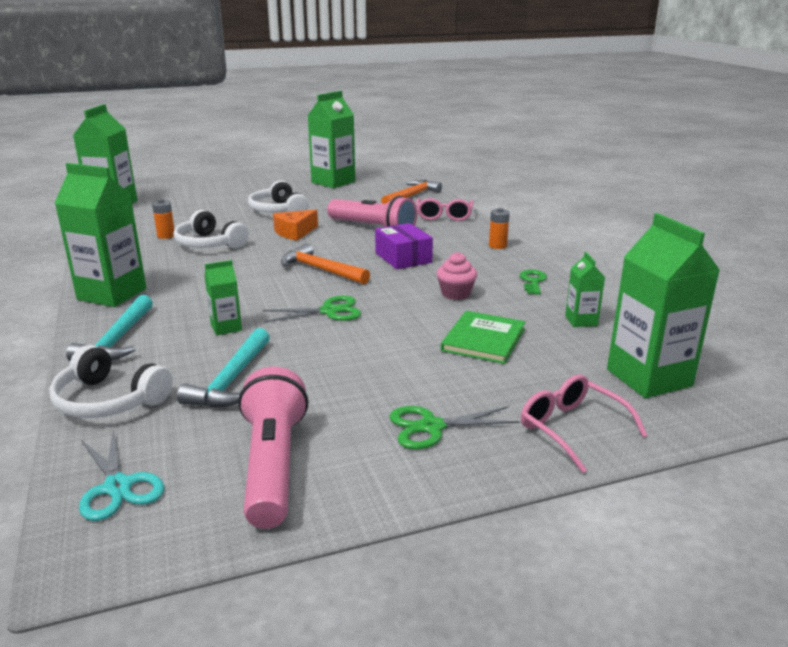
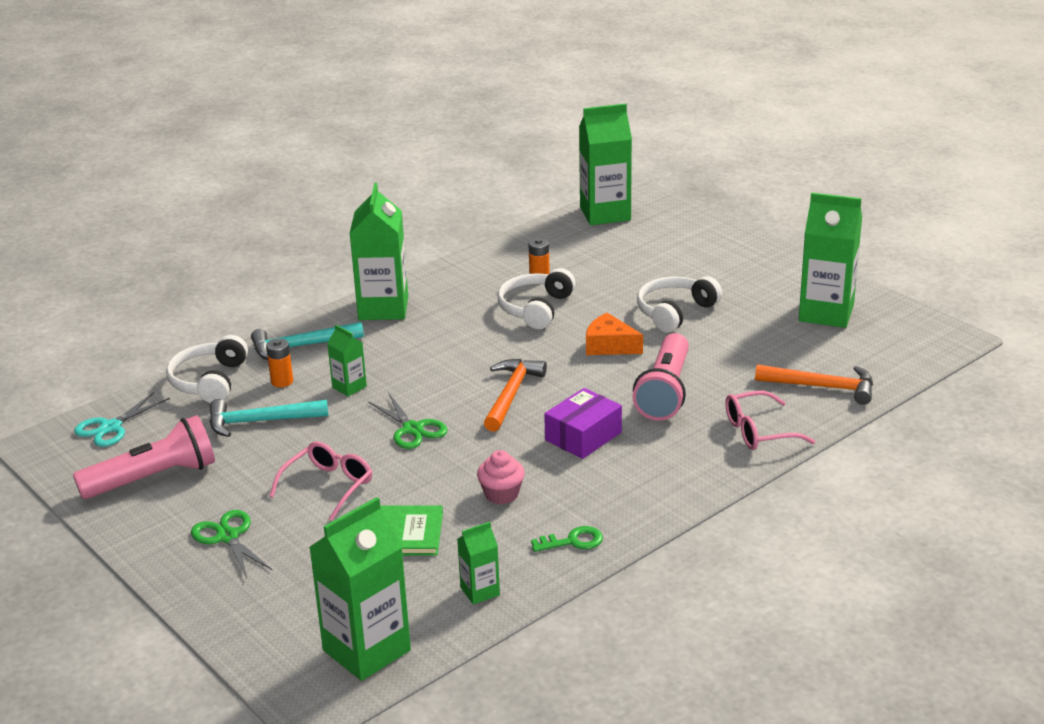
camera: 70 degrees right, 5 degrees up
orange battery [489,208,510,249] -> orange battery moved to [266,338,293,387]
pink glasses [521,374,648,473] -> pink glasses moved to [269,441,372,521]

